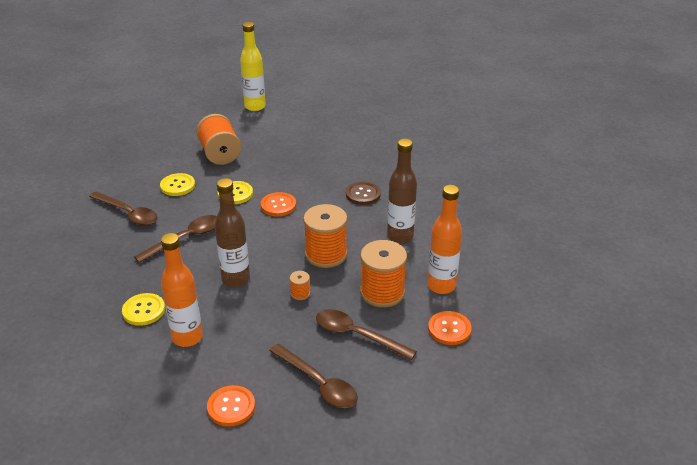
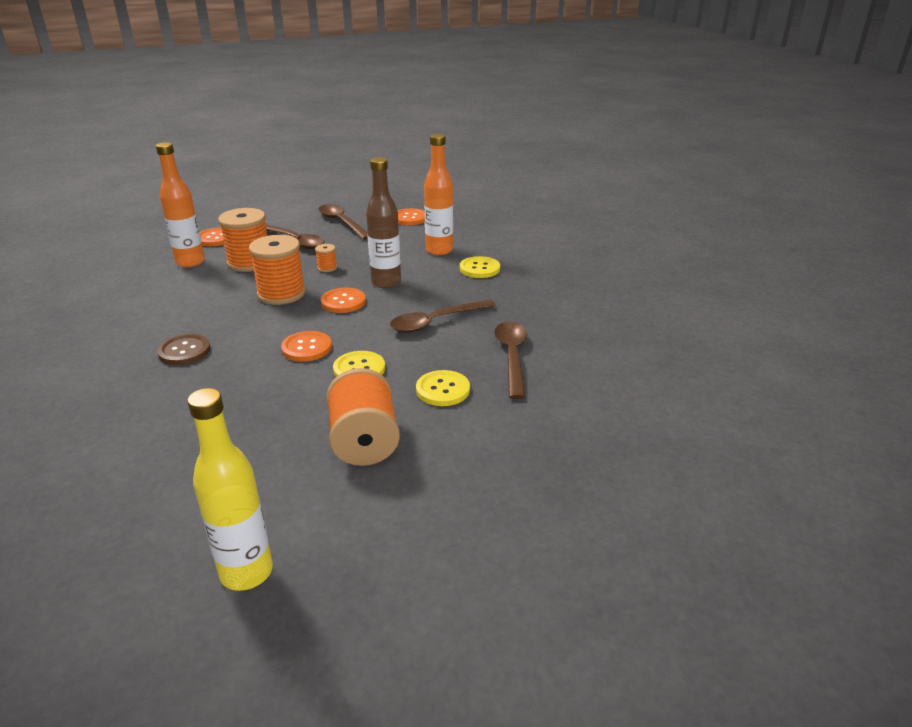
camera: 170 degrees left, 5 degrees down
brown spoon [89,191,158,225] -> brown spoon turned 45 degrees clockwise [494,321,527,399]
brown bottle [387,139,417,243] -> none
none -> orange button [321,288,366,313]

